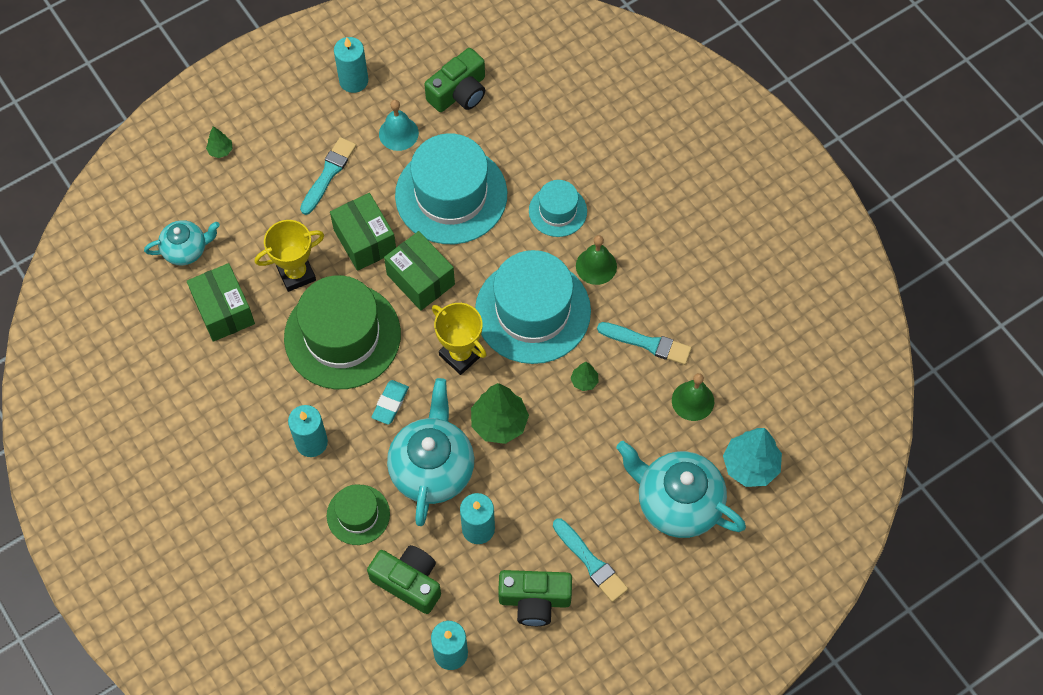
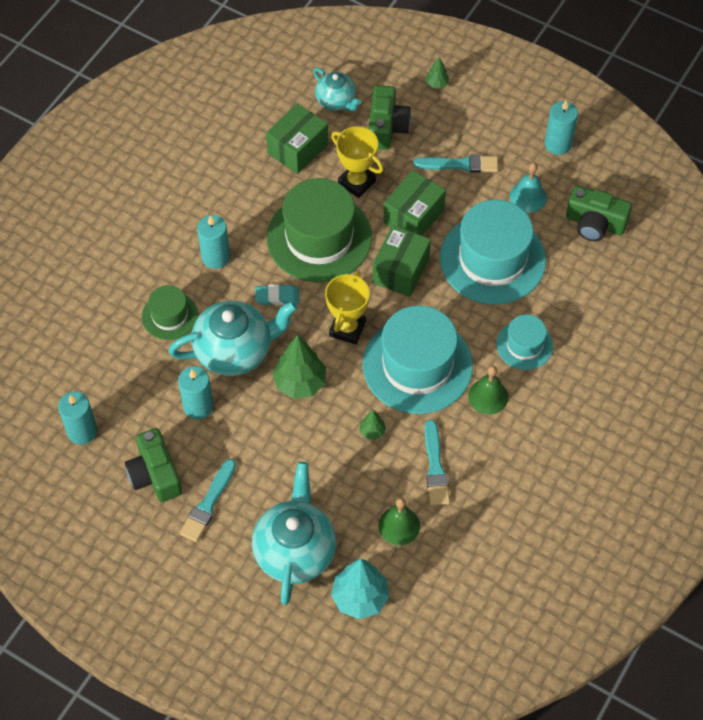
camera: 65 degrees right, 5 degrees down
green camera [367,545,441,614] -> green camera moved to [368,85,411,150]

